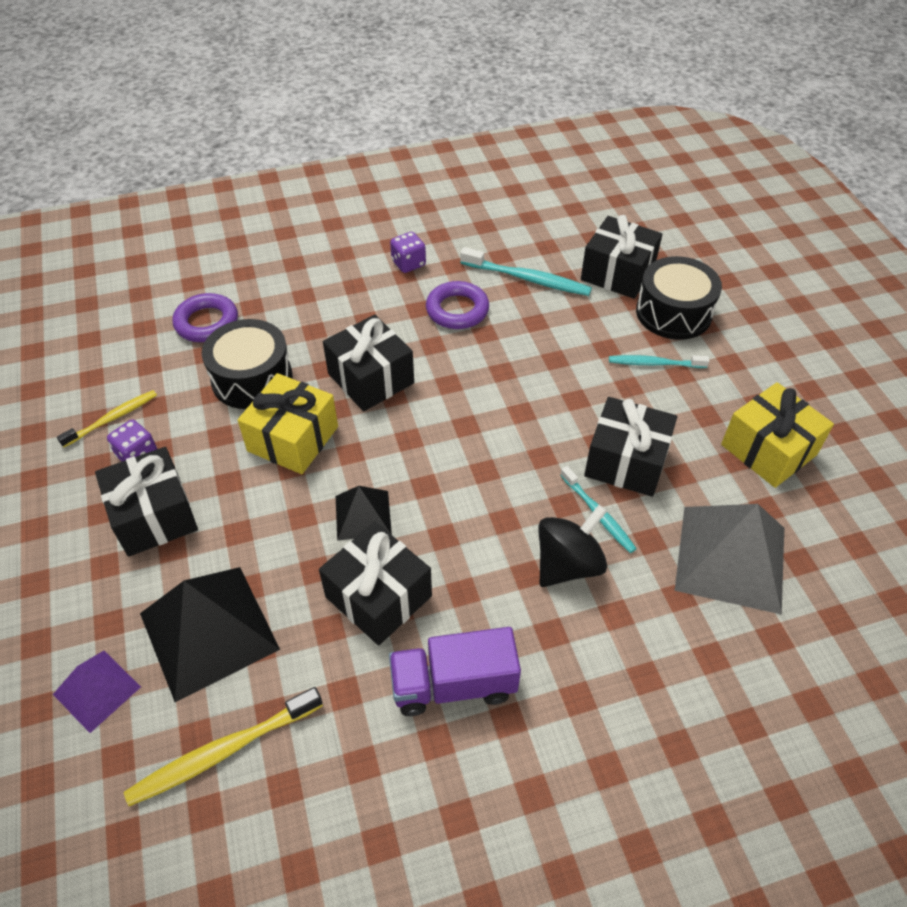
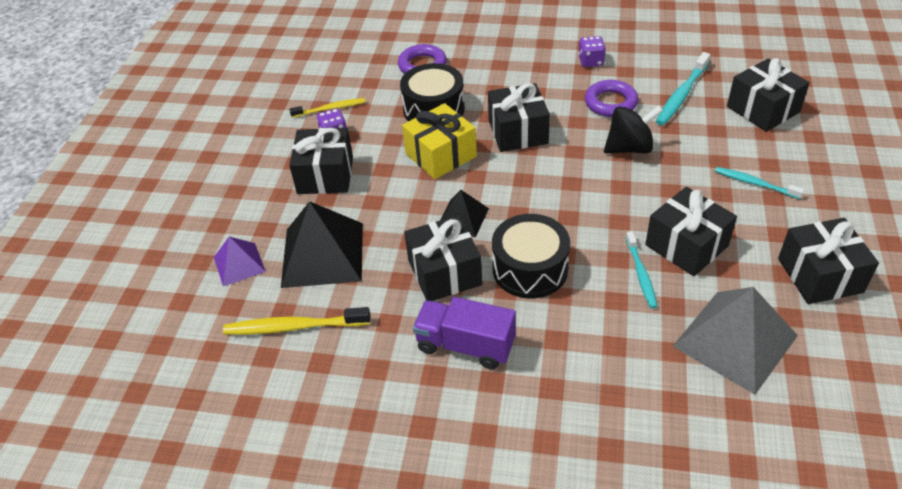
camera: 30 degrees right, 5 degrees down
turquoise toothbrush [460,247,592,296] -> turquoise toothbrush turned 75 degrees clockwise [656,52,710,125]
black spinning top [538,505,607,587] -> black spinning top moved to [604,105,663,153]
black drum [636,256,722,340] -> black drum moved to [492,214,570,298]
yellow gift [721,382,834,488] -> black gift [778,218,879,304]

